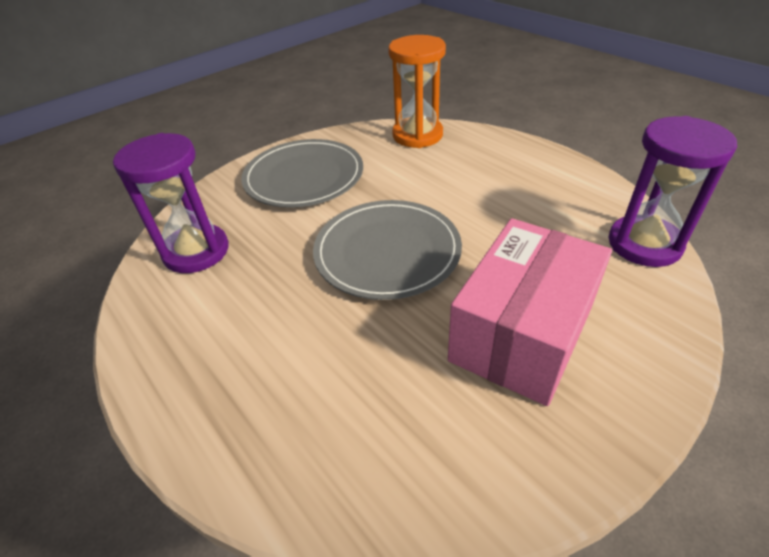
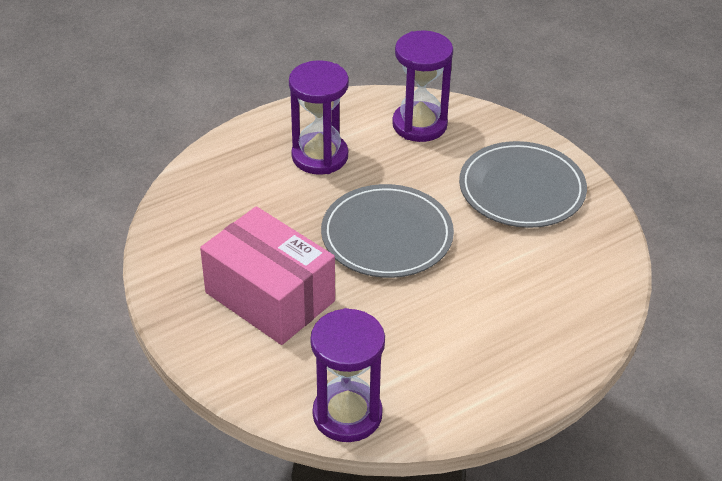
camera: 95 degrees right, 0 degrees up
orange hourglass [388,35,446,148] -> none
none -> purple hourglass [289,60,349,175]

